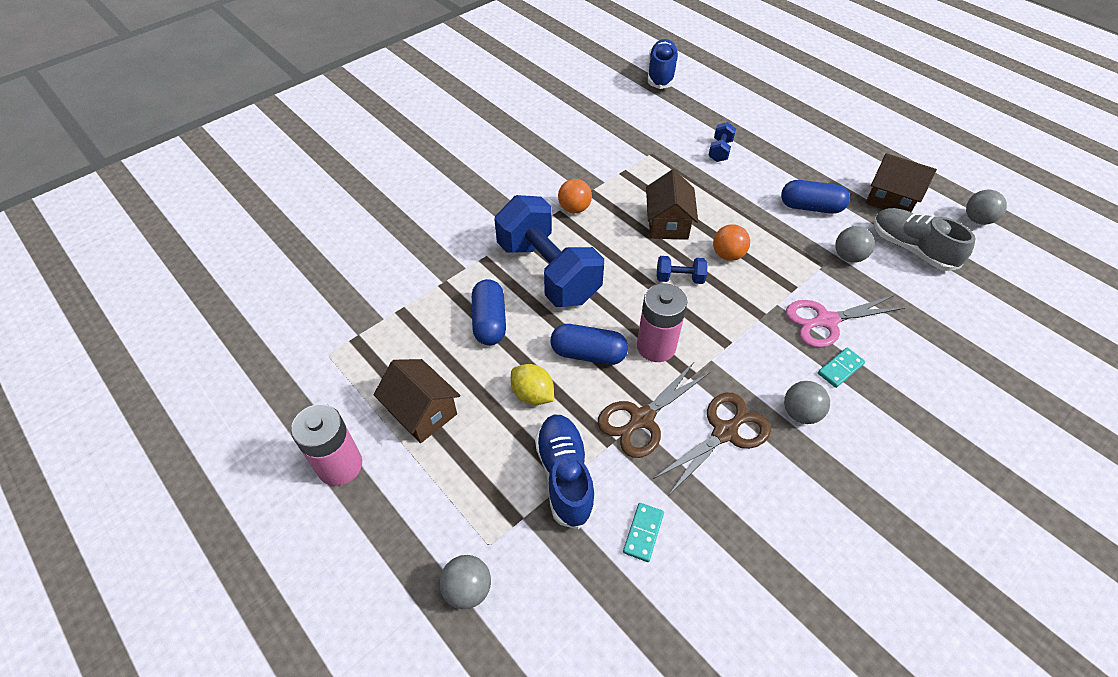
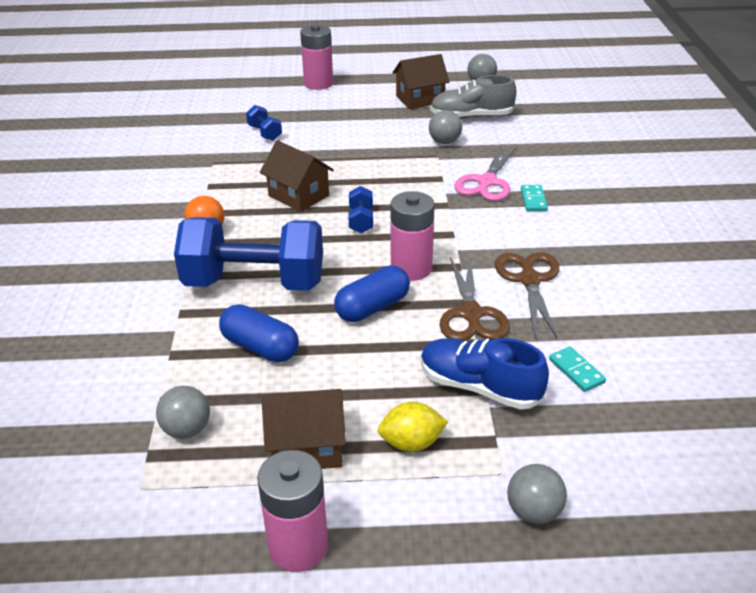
camera: 50 degrees left, 15 degrees down
yellow lemon [511,364,554,405] -> yellow lemon moved to [378,402,448,452]
blue shoe [648,39,679,89] -> none
blue dumbbell [657,256,708,284] -> blue dumbbell turned 45 degrees counterclockwise [348,186,373,233]
orange ball [713,224,750,261] -> none
blue capsule [781,180,850,214] -> none
grey ball [784,381,830,424] -> grey ball moved to [156,386,210,439]
none -> pink battery [300,24,333,90]

